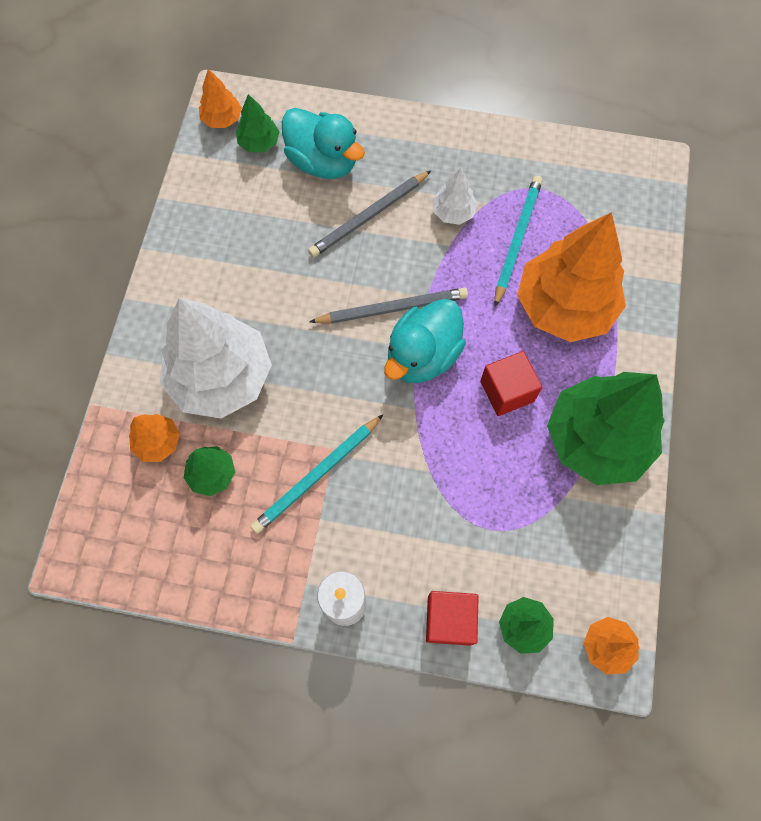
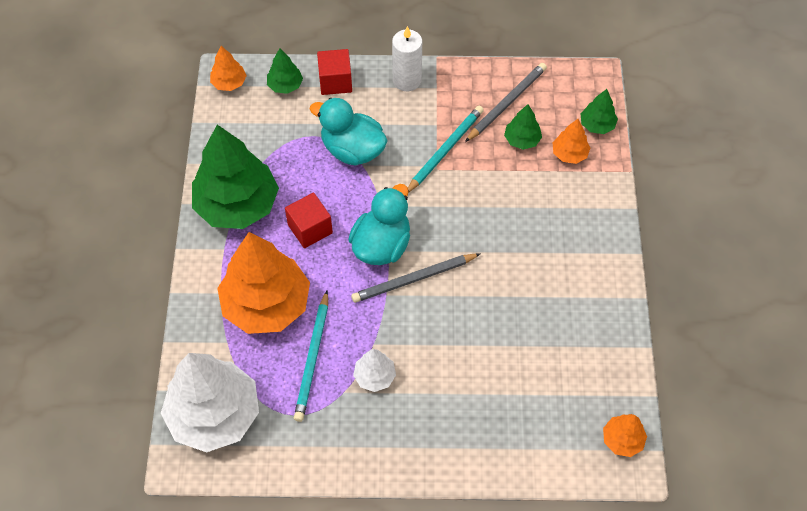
camera: 170 degrees right, 10 degrees down
white tree [160,298,272,419] -> white tree moved to [161,353,259,453]
green tree [236,94,280,152] -> green tree moved to [580,89,618,134]
turquoise duck [282,108,365,179] -> turquoise duck moved to [310,98,388,166]
grey pencil [308,171,431,257] -> grey pencil moved to [465,63,547,142]

